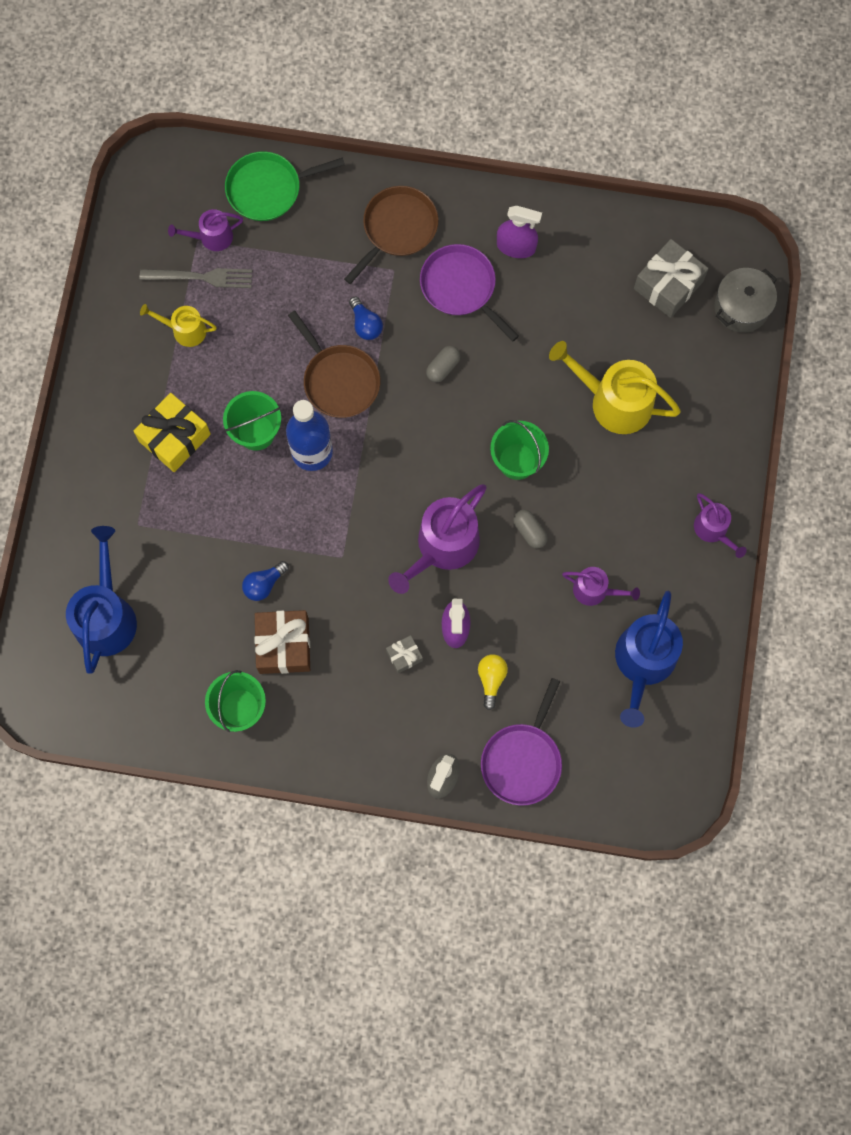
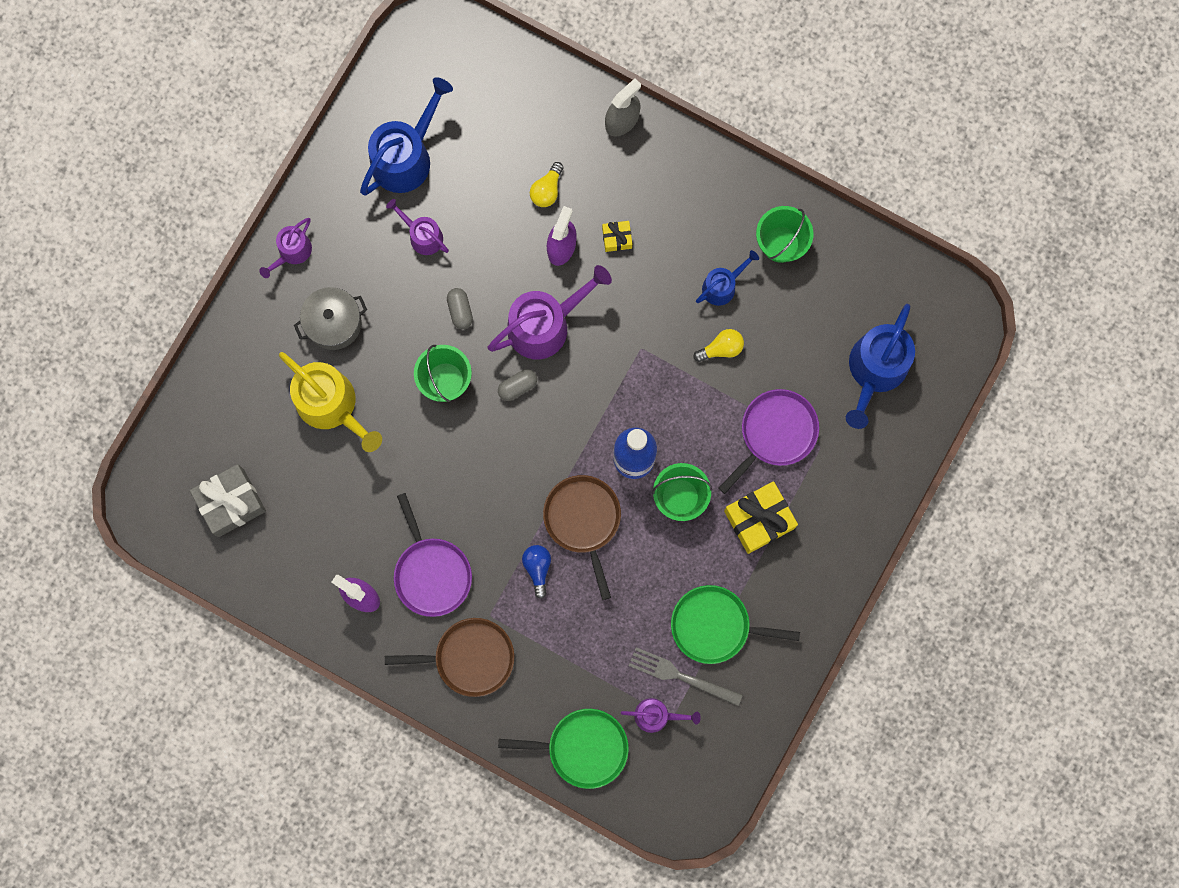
camera: 160 degrees left, 5 degrees up
yellow watering can [140,304,217,347] -> green pan [671,585,800,664]
blue light bulb [242,561,289,601] -> yellow light bulb [694,329,744,362]
brown gift [254,610,310,674] -> blue watering can [696,250,759,306]
brown pan [344,186,439,284] -> brown pan turned 150 degrees counterclockwise [385,618,514,697]
grey gift [386,635,423,674] -> yellow gift [602,221,632,252]
grey capsule [426,346,461,382] -> grey capsule moved to [498,369,537,401]
purple pan [481,678,562,806] -> purple pan moved to [718,389,819,494]
purple watering can [694,493,747,558] -> purple watering can turned 135 degrees counterclockwise [259,218,312,278]
grey pot [714,268,777,333] -> grey pot moved to [294,287,367,350]

